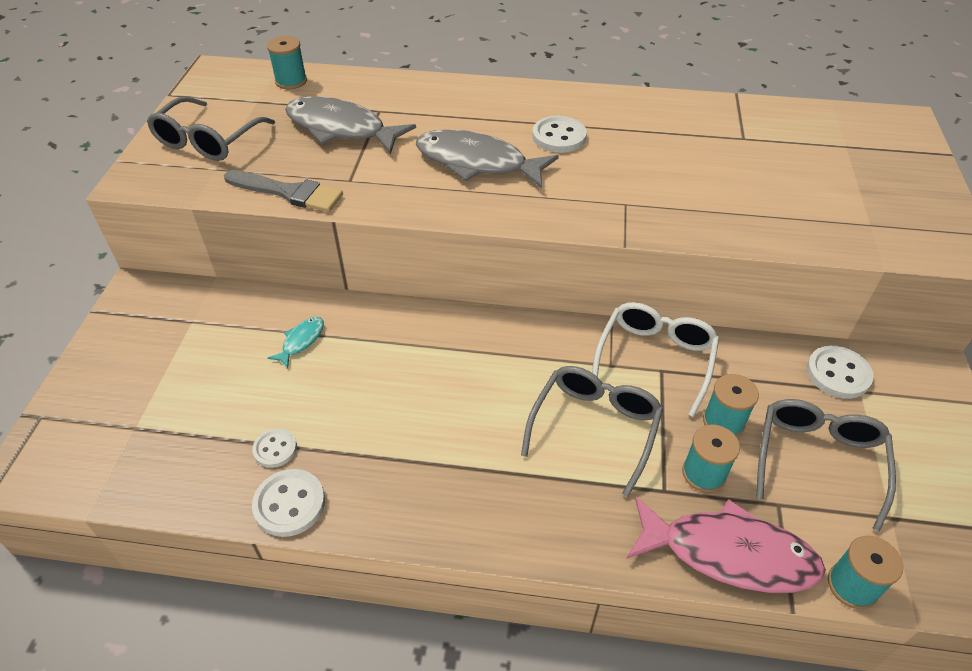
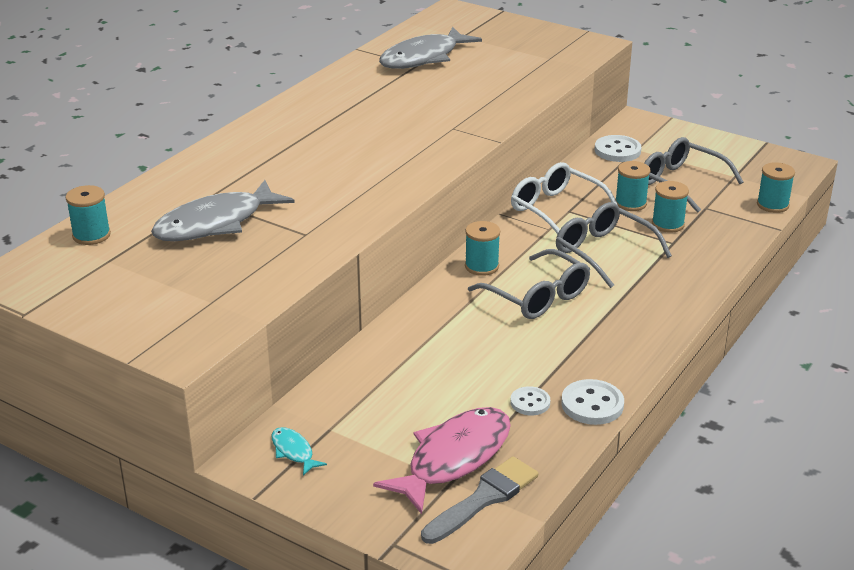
camera: 65 degrees left, 15 degrees down
grey glasses [147,97,275,161] -> grey glasses moved to [468,249,590,319]
grey brush [224,170,343,212] -> grey brush moved to [421,456,538,544]
turquoise fish [268,317,324,368] -> turquoise fish moved to [272,427,327,476]
grey fish [416,129,559,189] -> grey fish moved to [379,27,482,69]
white button [532,116,587,153] -> none
pink fish [626,497,826,593] -> pink fish moved to [373,407,511,514]
none -> turquoise spool [465,221,500,276]

